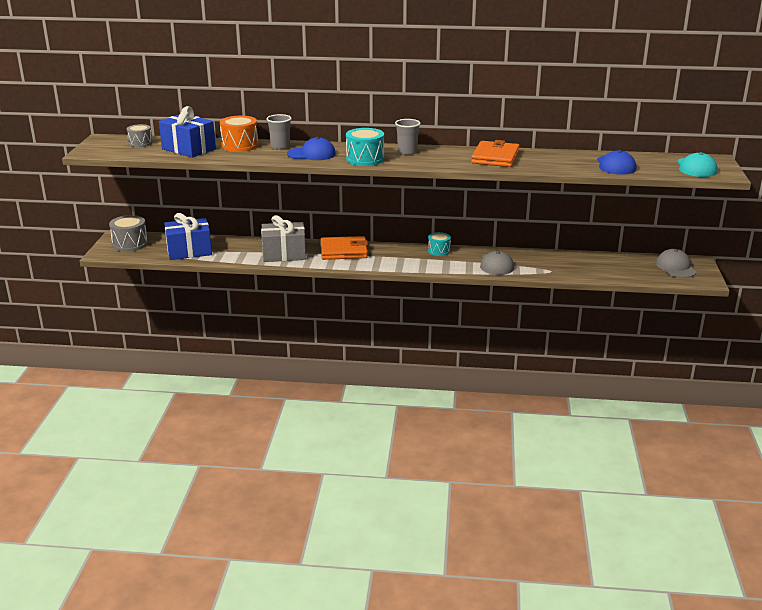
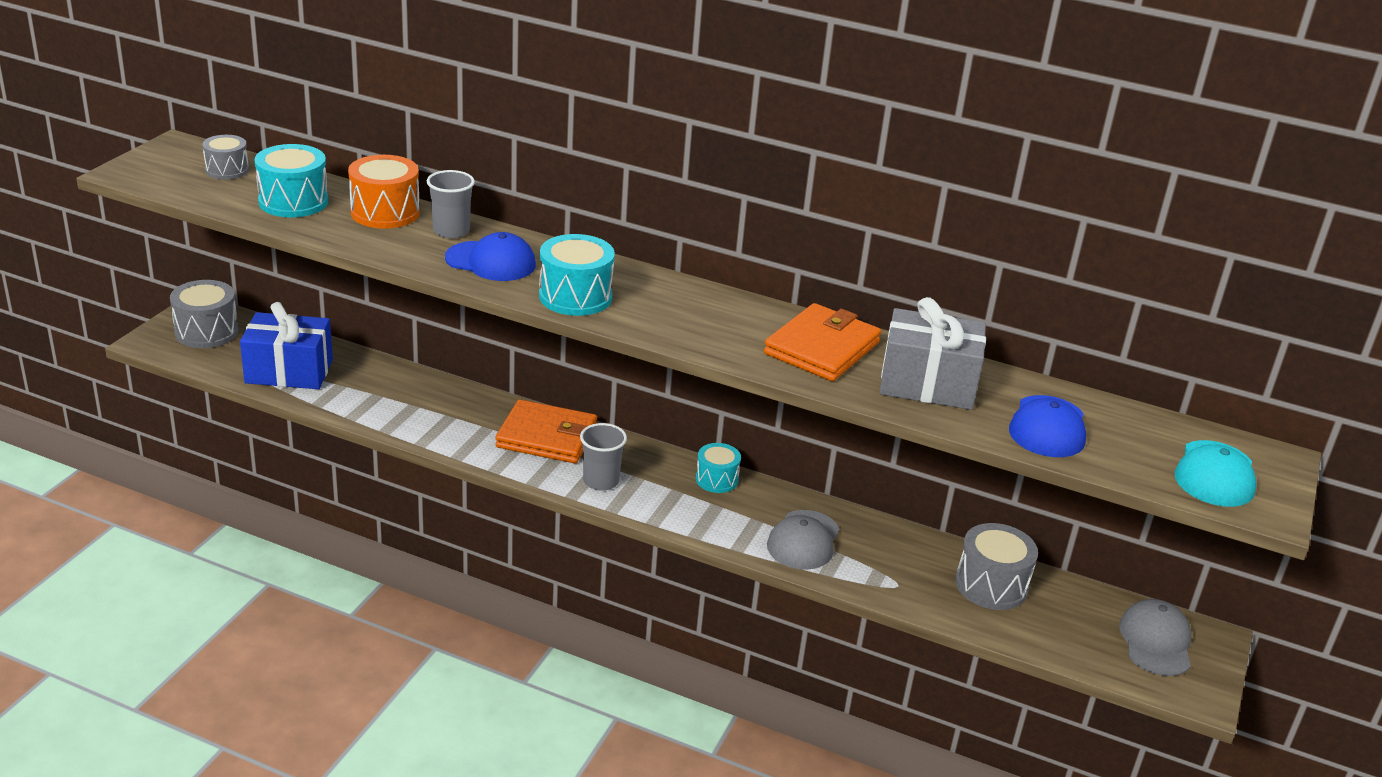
camera: 15 degrees right, 5 degrees up
blue gift [159,106,216,158] -> turquoise drum [255,144,328,217]
grey gift [261,215,306,262] -> grey gift moved to [879,297,986,410]
grey cup [395,119,421,155] -> grey cup moved to [580,423,627,491]
none -> grey drum [955,523,1038,610]

